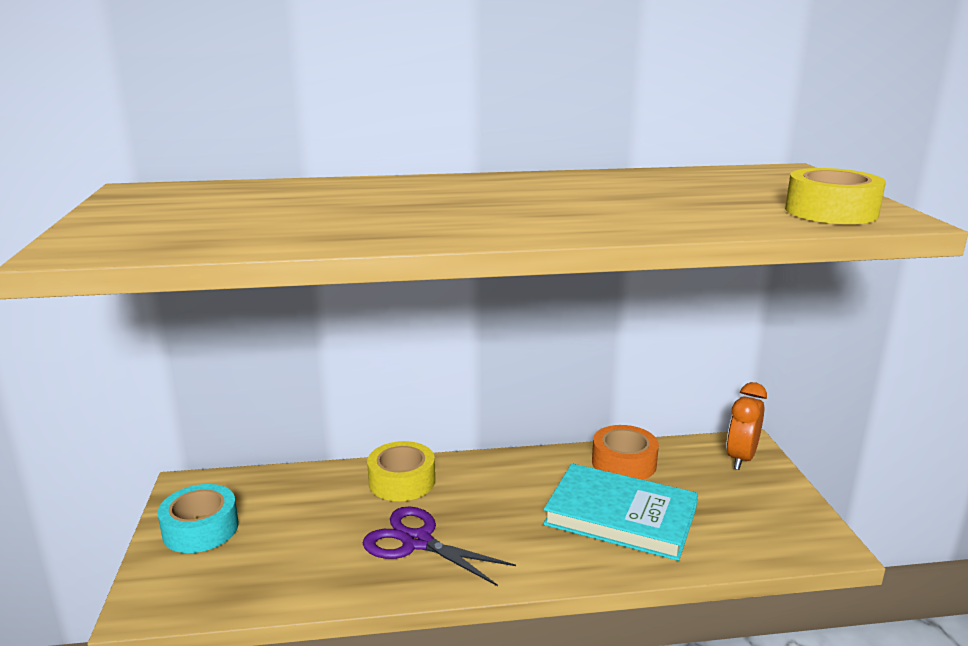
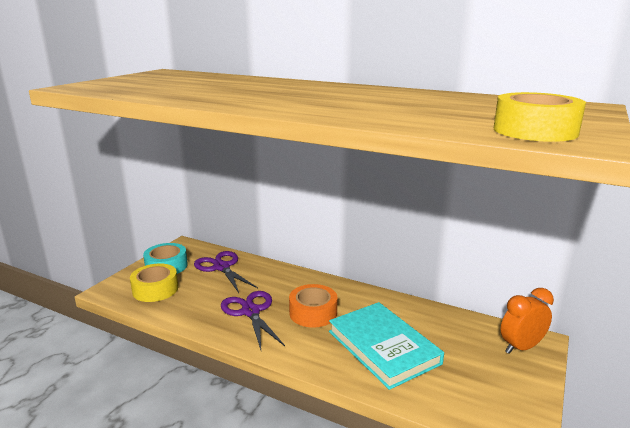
camera: 35 degrees right, 0 degrees up
yellow tape [367,441,435,501] -> yellow tape moved to [130,263,178,302]
orange tape [592,425,659,480] -> orange tape moved to [289,284,338,328]
none -> purple scissors [194,251,258,293]

